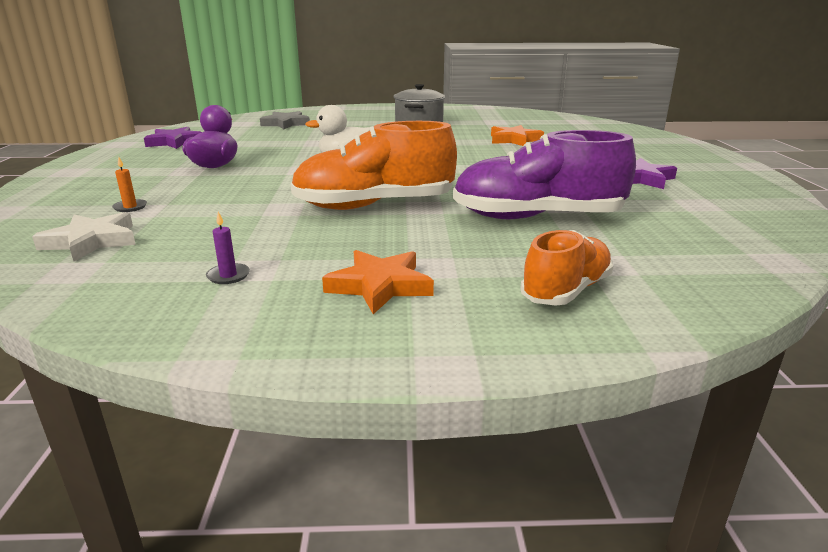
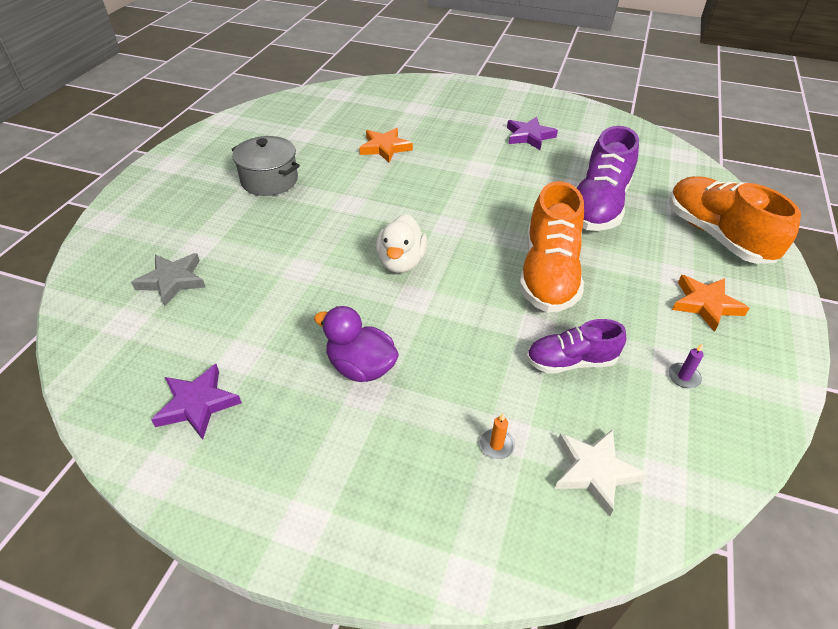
camera: 70 degrees left, 20 degrees up
orange shoe [520,230,613,306] -> orange shoe [669,176,801,264], size x1.69
none -> purple shoe [526,319,626,374]

